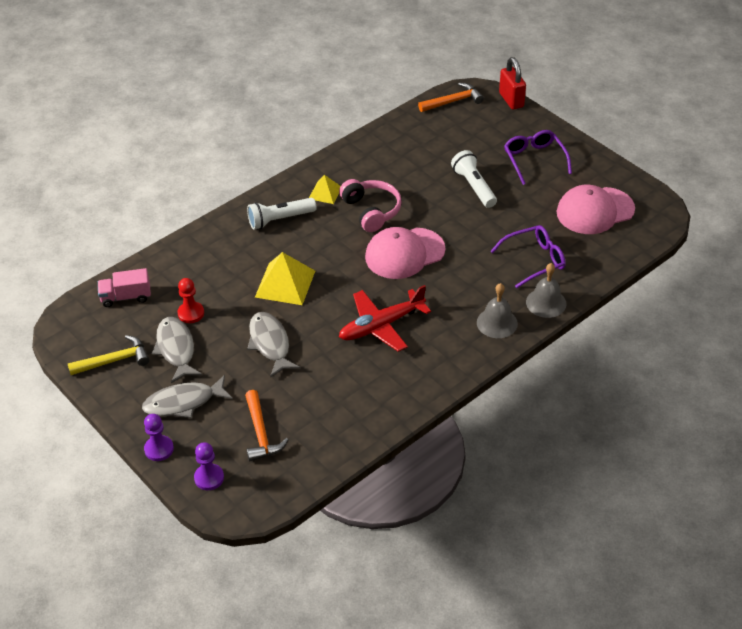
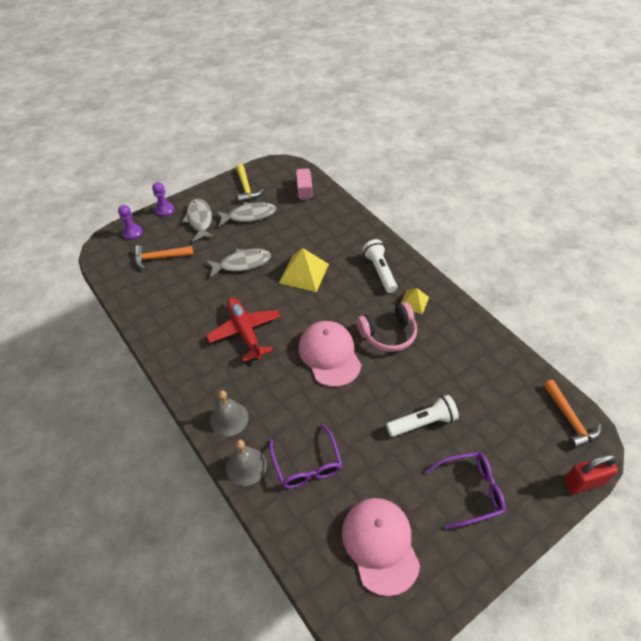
camera: 95 degrees right, 5 degrees up
red pawn [177,278,204,323] -> none

